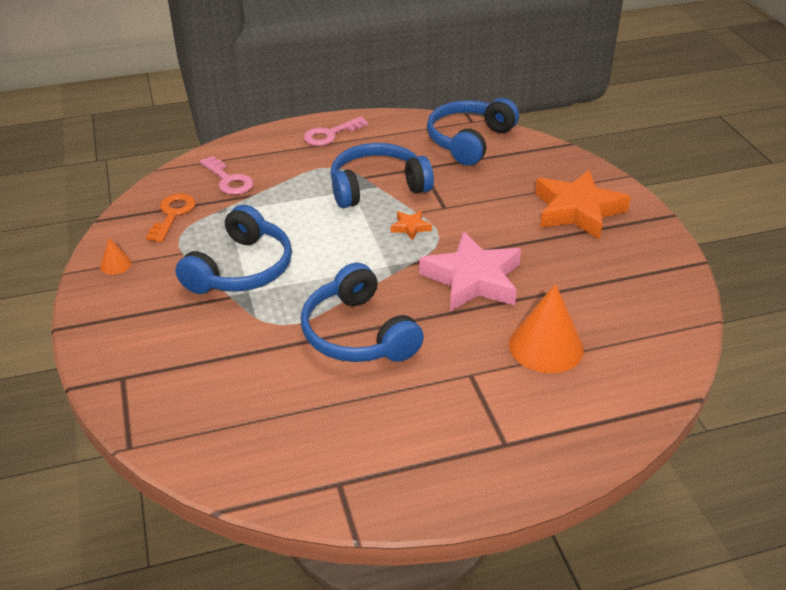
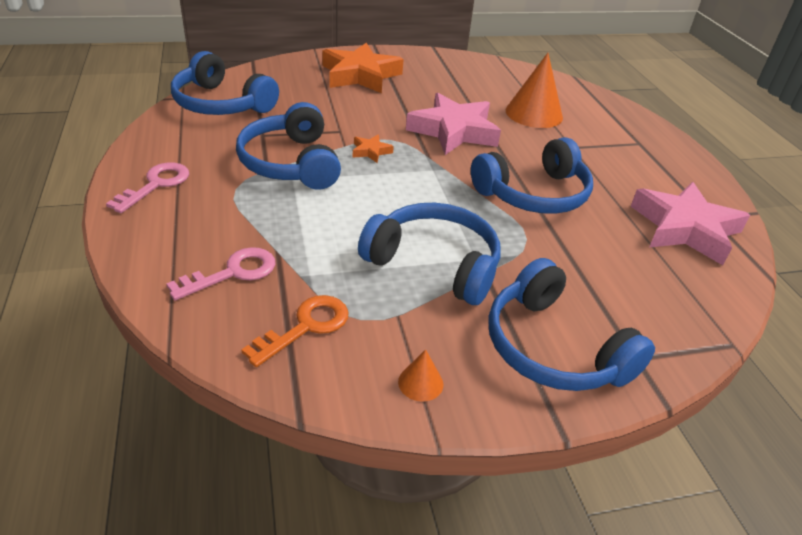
camera: 90 degrees left, 0 degrees up
orange key [146,193,196,242] -> orange key turned 120 degrees clockwise [241,295,349,367]
pink key [303,117,369,146] -> pink key turned 120 degrees counterclockwise [106,163,189,213]
none -> blue headphones [488,258,655,391]
none -> pink star [631,182,750,265]

